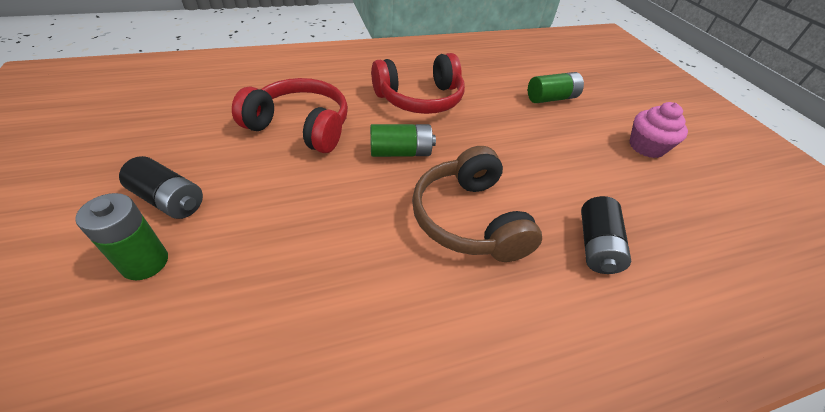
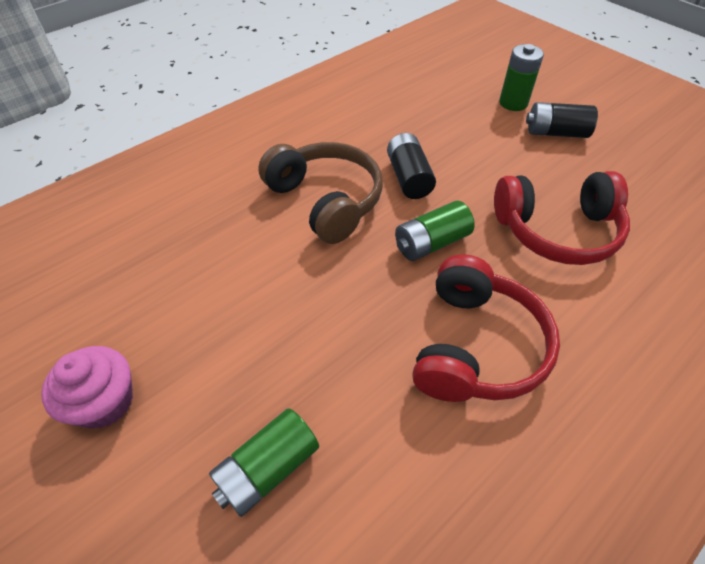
camera: 160 degrees right, 5 degrees up
red headphones [371,53,465,114] -> red headphones turned 150 degrees clockwise [412,254,560,402]
black battery [581,196,631,274] -> black battery moved to [387,133,436,199]

